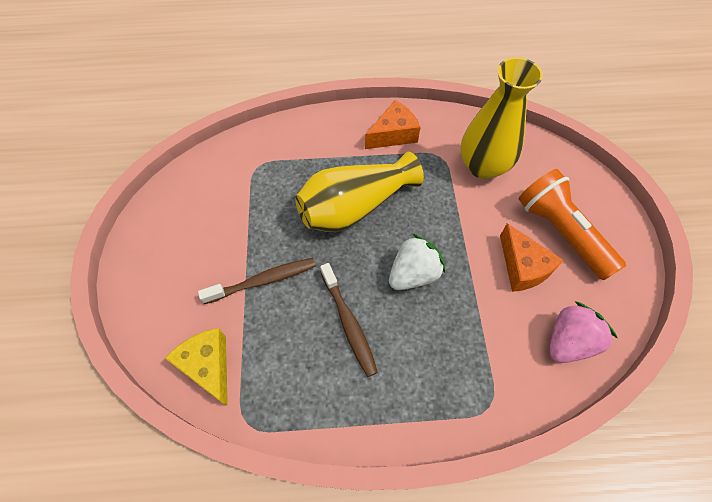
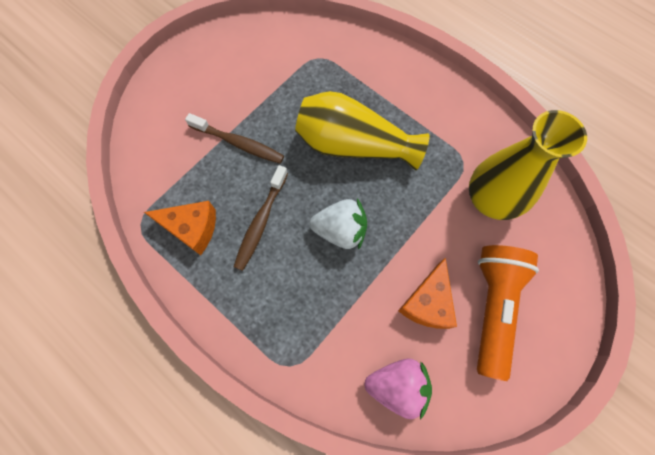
camera: 45 degrees right, 10 degrees up
yellow cheese [165,328,228,406] -> none
orange cheese [365,100,421,149] -> orange cheese moved to [144,201,216,255]

